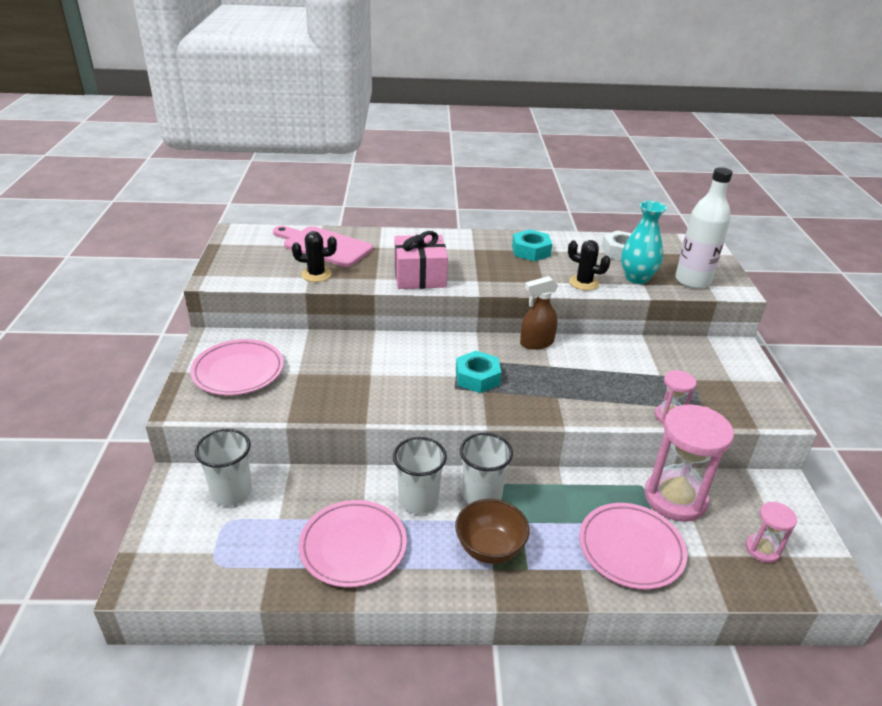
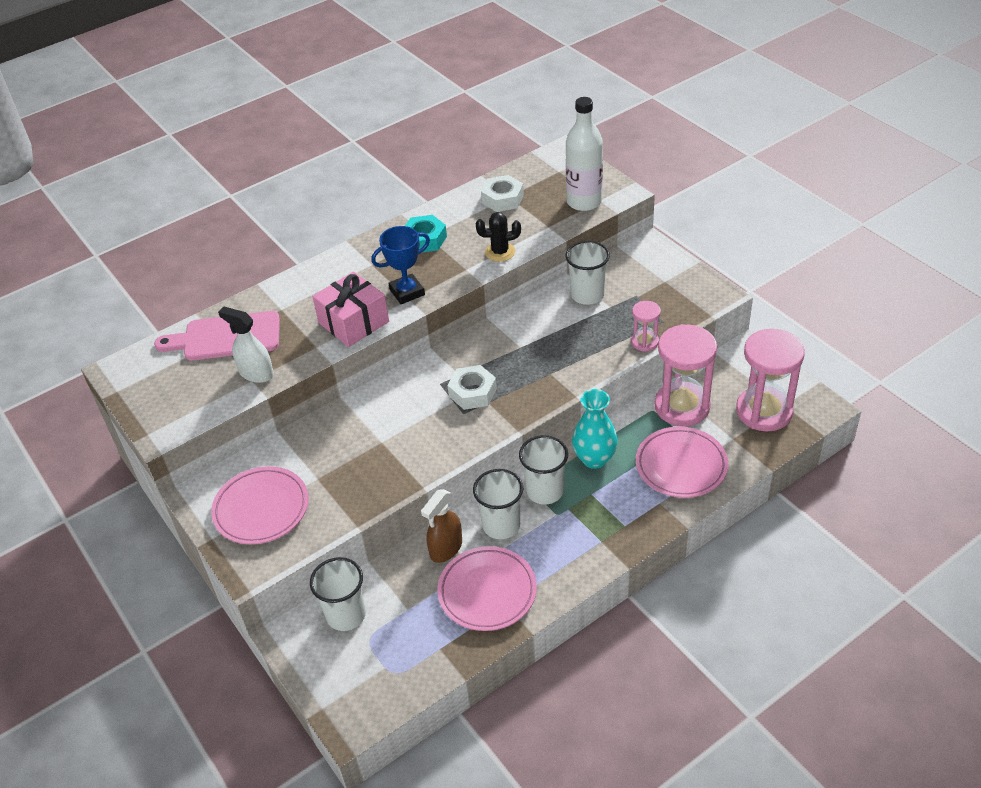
camera: 30 degrees left, 10 degrees up
black cactus [292,231,337,282] -> white spray bottle [218,307,274,383]
brown bowl [455,499,530,564] -> none
turquoise nut [456,351,501,393] -> white nut [447,365,497,410]
brown spray bottle [520,276,558,350] -> brown spray bottle moved to [421,489,462,563]
turquoise vase [621,201,667,284] -> turquoise vase moved to [572,389,618,469]
pink hourglass [746,502,797,563] -> pink hourglass [736,329,805,432], size x1.99
none -> blue trophy [371,226,430,304]
none -> white cup [565,241,610,305]

